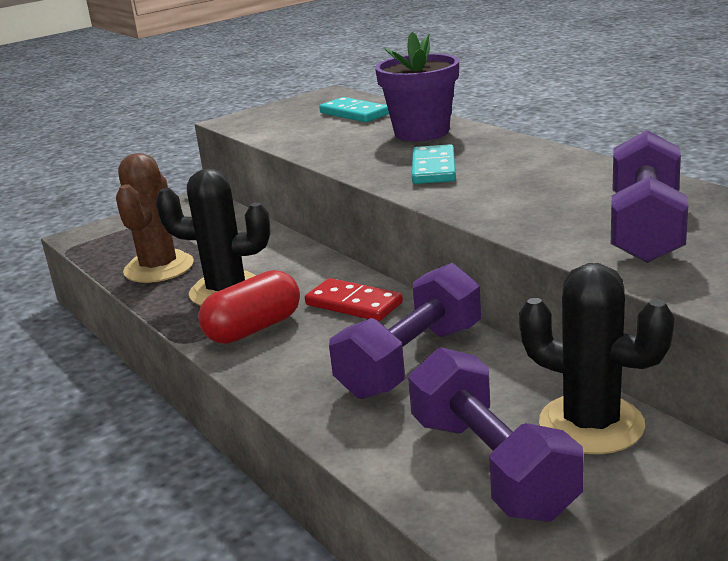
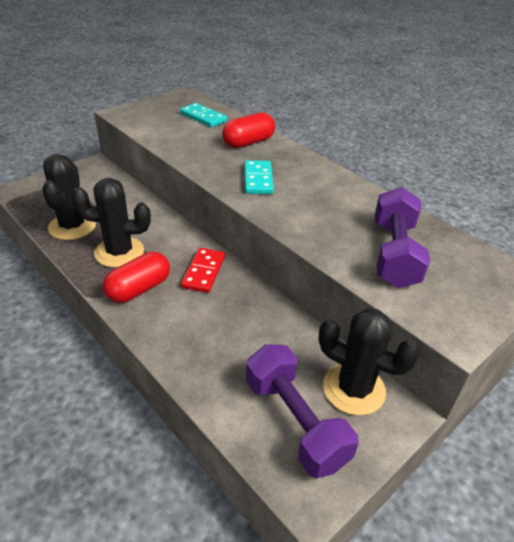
camera: 10 degrees left, 15 degrees up
brown cactus [116,153,194,283] -> black cactus [42,154,96,240]
red domino [305,278,403,321] -> red domino turned 75 degrees clockwise [181,248,225,293]
purple dumbbell [329,263,481,399] -> none
purple flower pot [375,32,459,141] -> red capsule [222,112,275,148]

